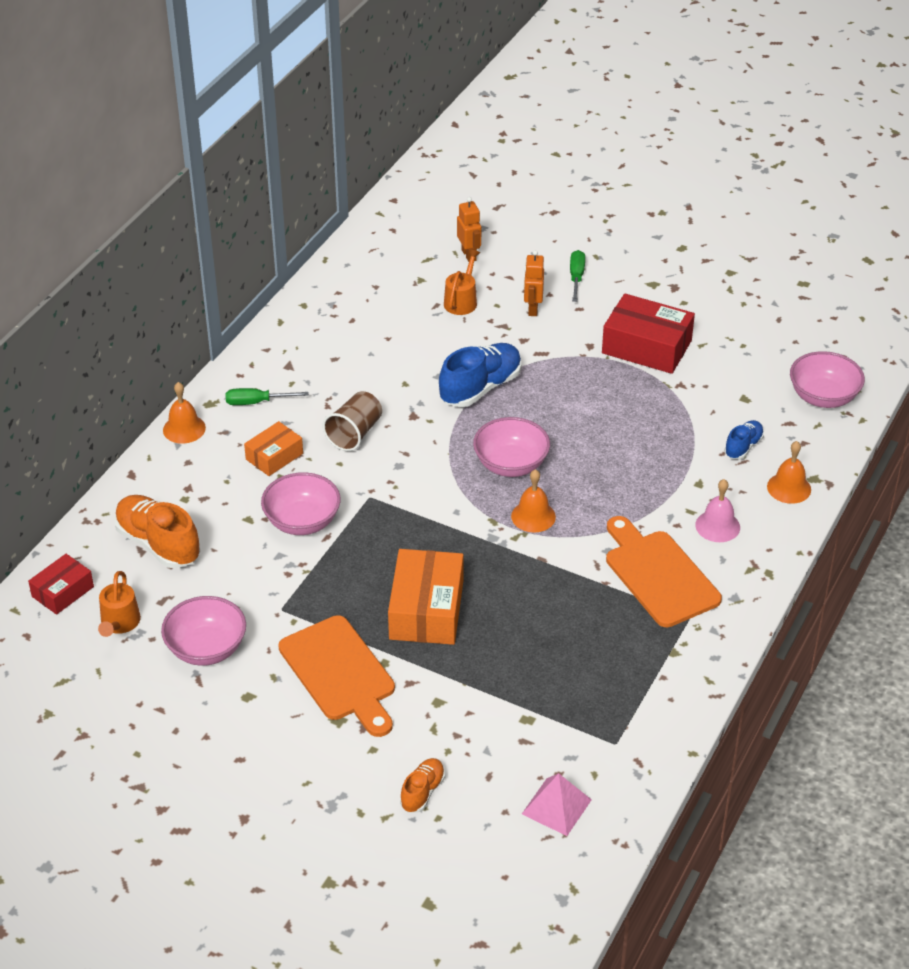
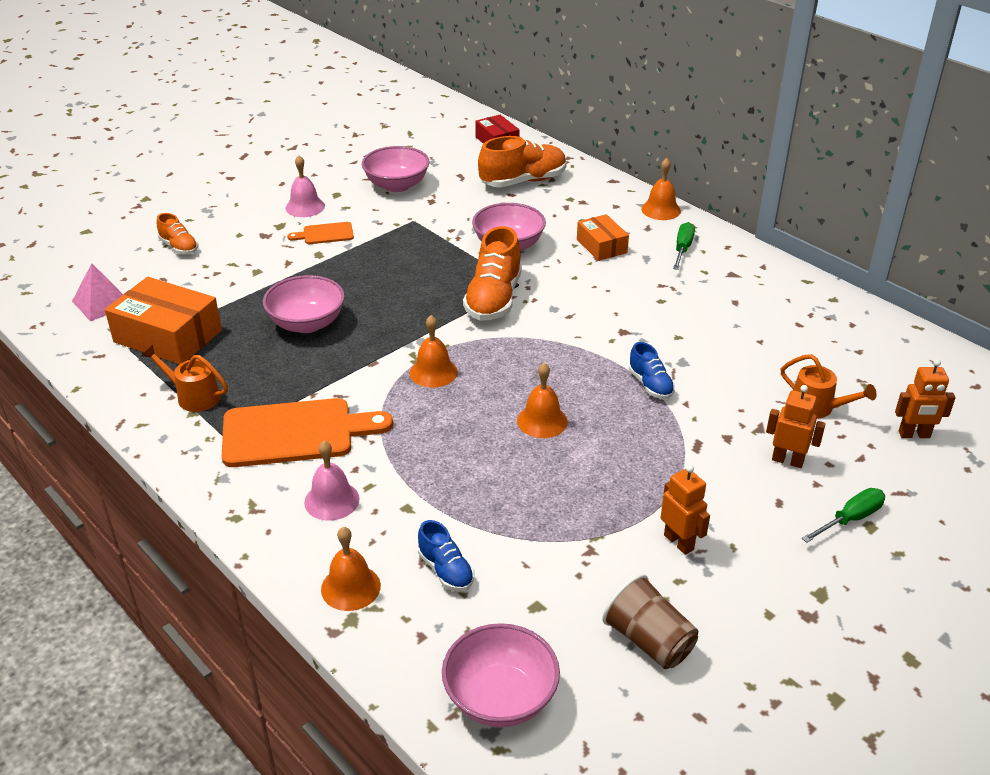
camera: 110 degrees right, 5 degrees down
orange watering can [98,571,141,637] -> orange watering can moved to [142,345,228,412]
orange cutting board [279,615,395,737] -> orange cutting board [287,222,354,244], size x0.48
brown cup [322,391,382,451] -> brown cup moved to [602,574,698,669]
orange box [388,549,464,645] -> orange box moved to [105,277,222,365]
blue shoe [439,343,522,407] -> blue shoe [629,342,675,399], size x0.54
pink bowl [473,417,550,477] -> pink bowl moved to [263,275,345,333]
green screwdriver [570,250,585,302] -> green screwdriver turned 60 degrees counterclockwise [802,488,885,543]
red box [602,293,695,374] -> orange robot [661,465,710,555]
none -> pink bell [286,155,325,217]
none -> orange shoe [463,226,522,321]
none -> orange bell [517,363,568,438]

